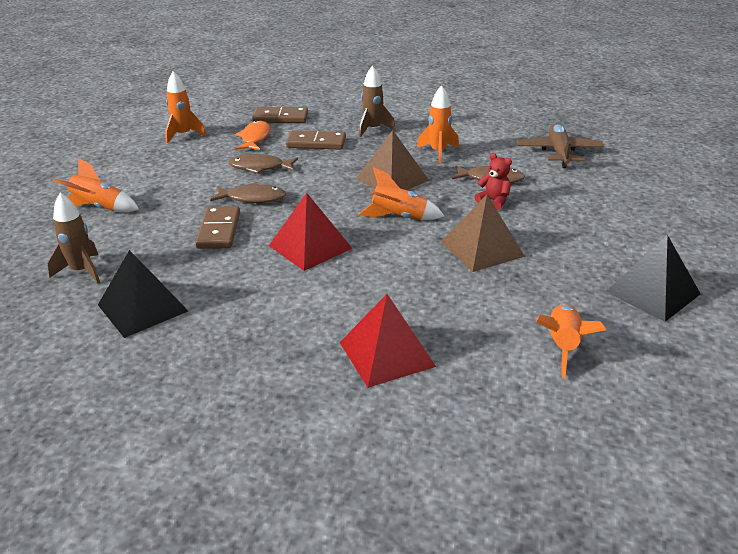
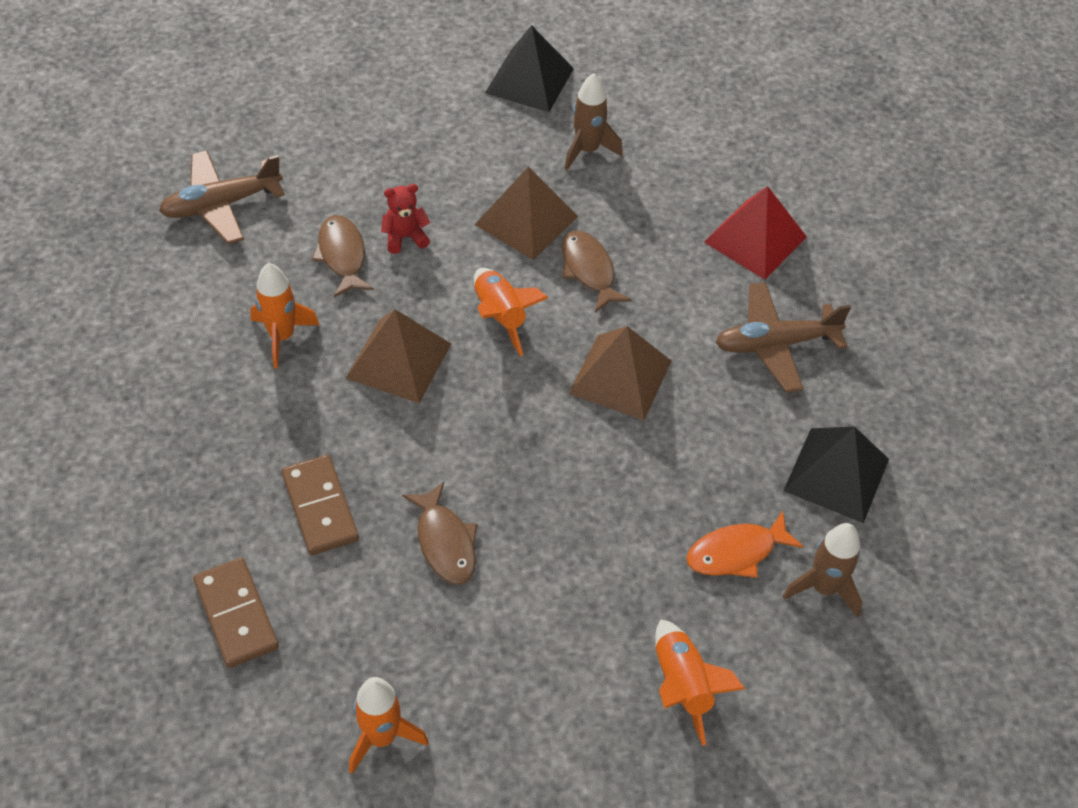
camera: 120 degrees left, 20 degrees up
brown domino [195,206,240,249] -> none
brown fish [210,183,286,203] -> brown fish moved to [562,230,632,312]
orange fish [235,121,270,150] -> orange fish moved to [687,511,804,578]
red pyramid [269,193,353,271] -> brown pyramid [569,326,671,420]
brown rocket [359,65,396,138] -> brown rocket moved to [565,73,623,170]
red teddy bear [475,153,512,210] -> red teddy bear turned 60 degrees clockwise [381,184,431,254]
orange rocket [536,304,606,378] -> none
none -> brown plane [715,282,851,393]

